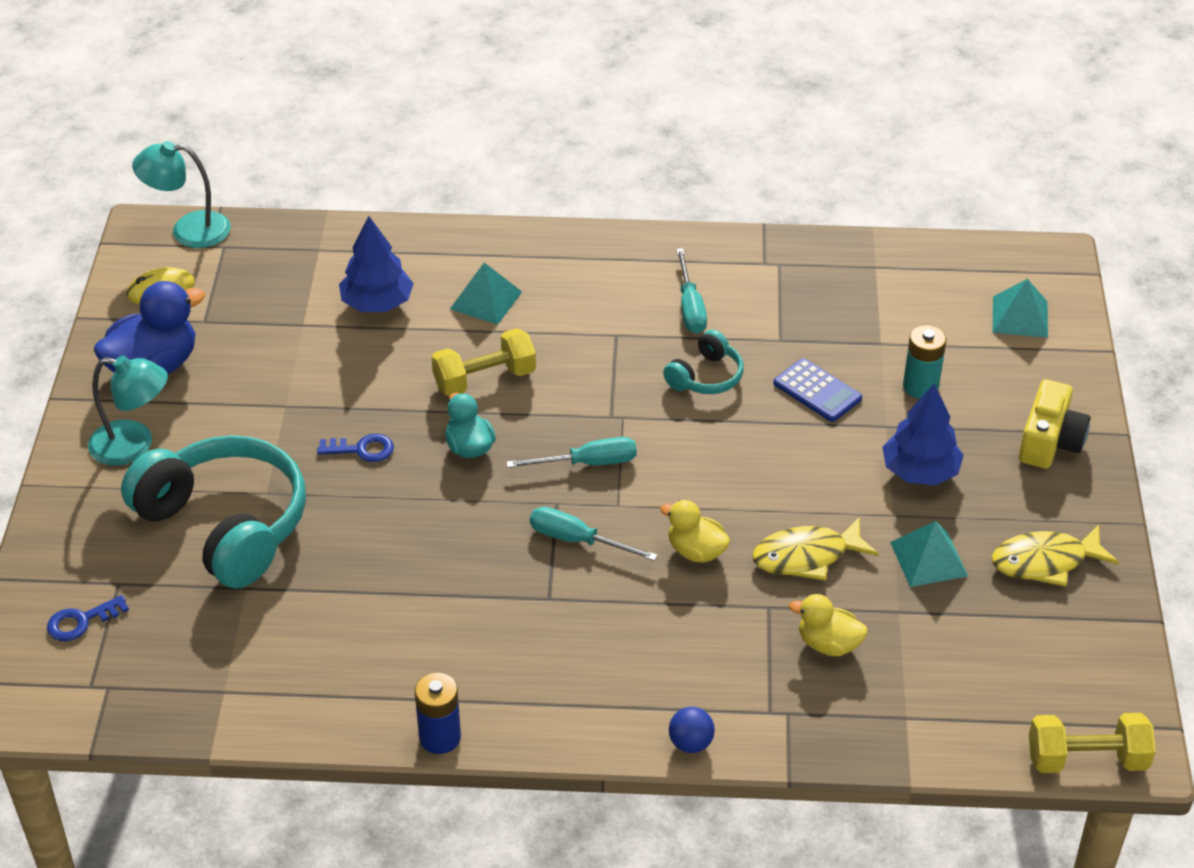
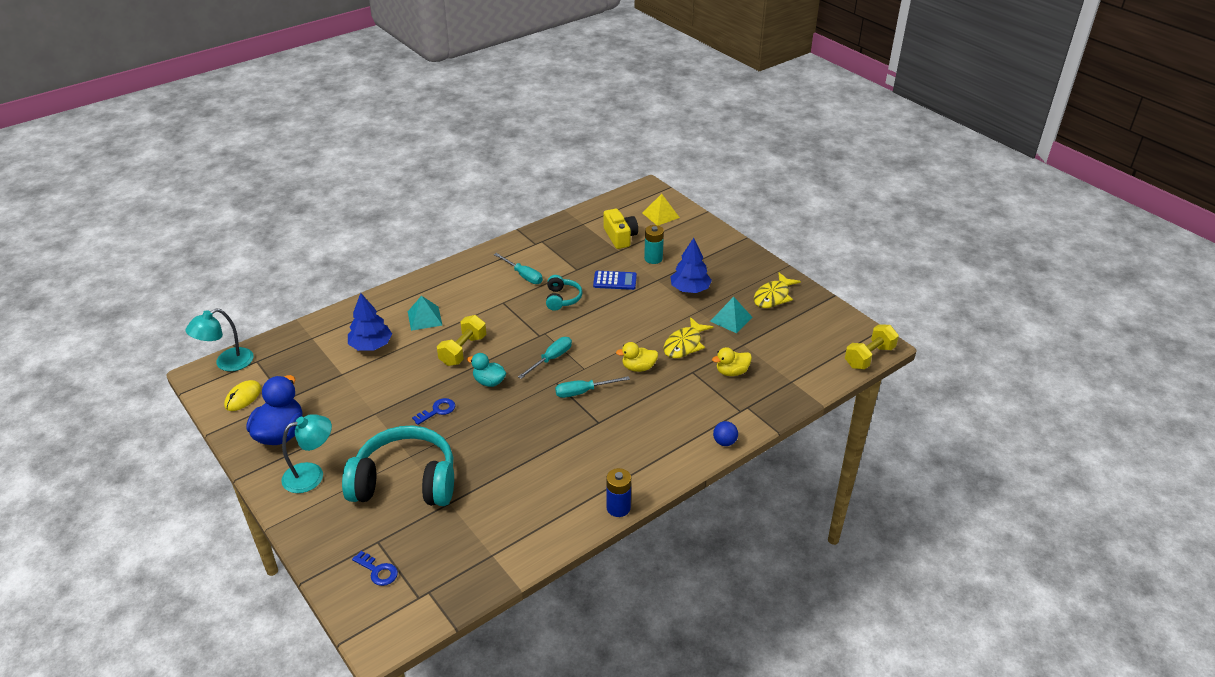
camera: 40 degrees left, 5 degrees down
blue key [47,595,129,641] -> blue key turned 75 degrees counterclockwise [352,551,398,586]
turquoise pyramid [993,279,1048,338] -> yellow pyramid [642,194,680,226]
yellow camera [1019,379,1090,469] -> yellow camera moved to [604,209,638,249]

